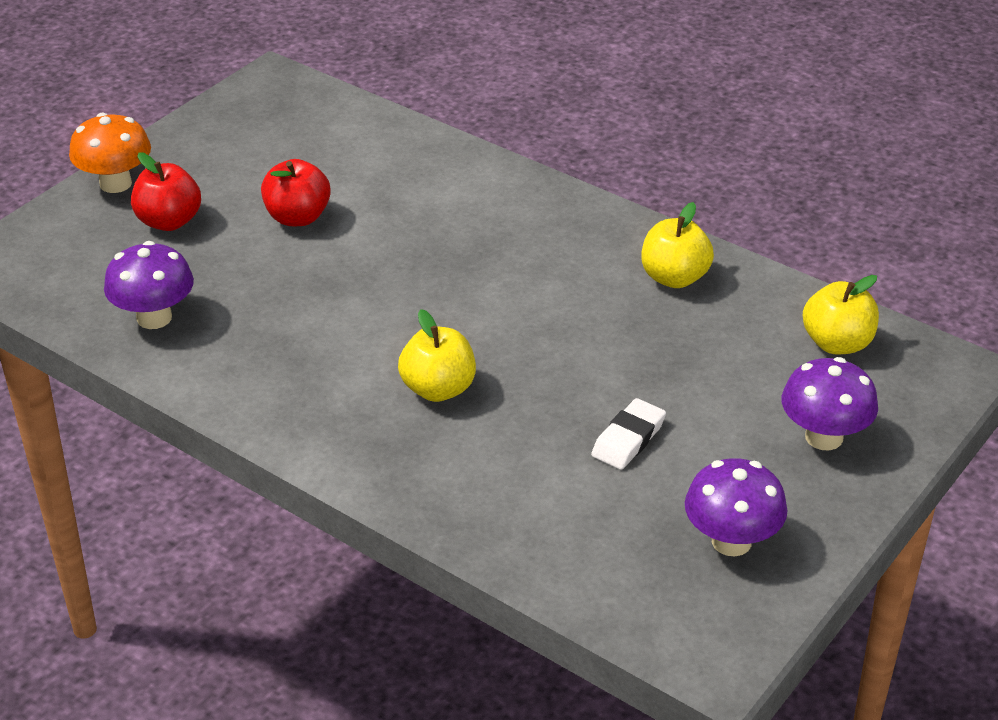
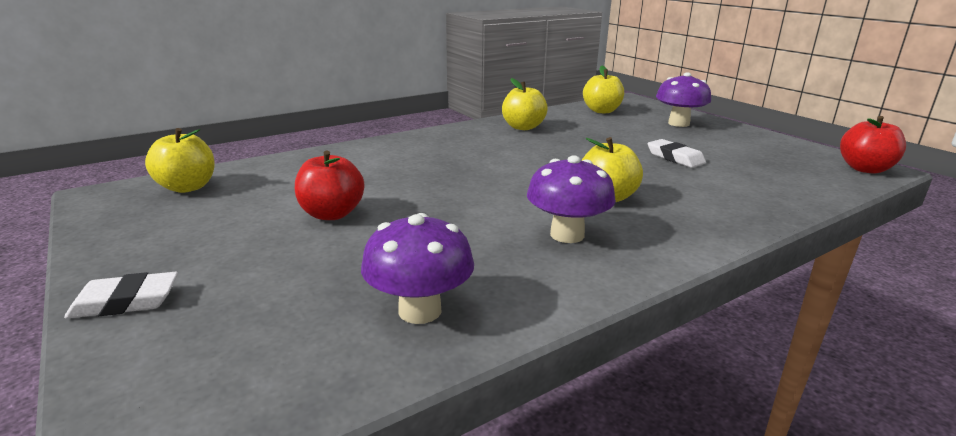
camera: 70 degrees left, 15 degrees down
orange mushroom [69,113,151,193] -> white eraser [64,272,178,319]
red apple [131,152,201,231] -> red apple moved to [840,116,906,174]
purple mushroom [685,458,787,557] -> purple mushroom moved to [527,155,616,243]
none -> yellow apple [145,128,215,193]

